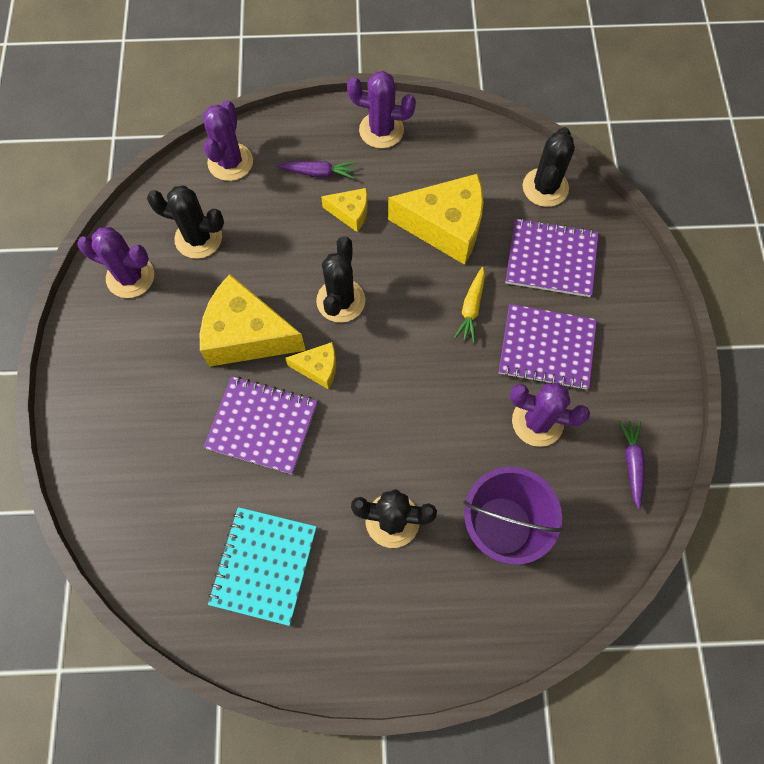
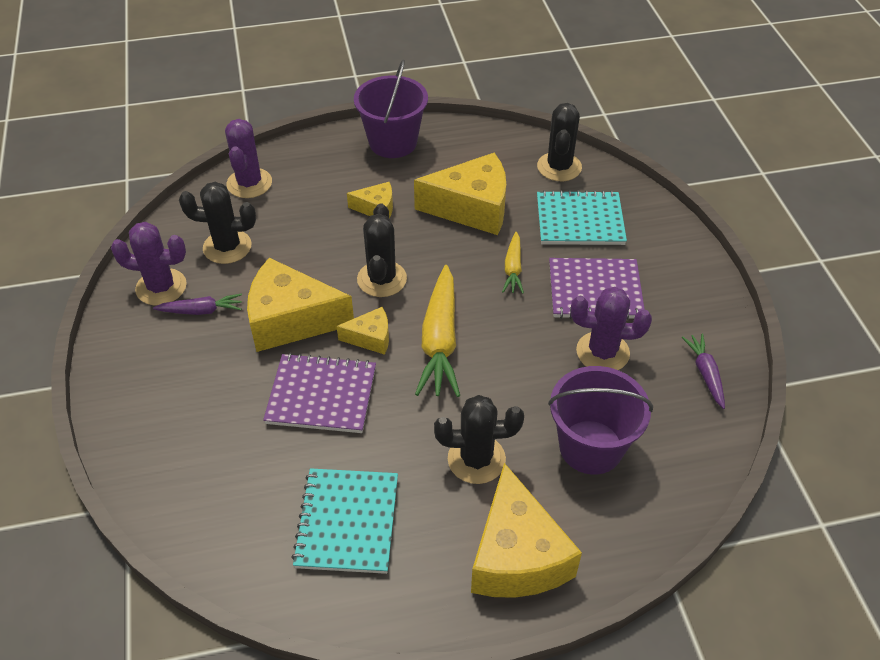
camera: 10 degrees left, 20 degrees down
purple carrot [277,161,356,179] -> purple carrot moved to [153,294,242,315]
purple cactus [347,71,416,148] -> purple bucket [354,60,428,158]
purple notebook [506,218,599,297] -> turquoise notebook [537,190,627,245]
none -> yellow carrot [415,265,460,397]
none -> yellow cheese [471,463,582,598]

